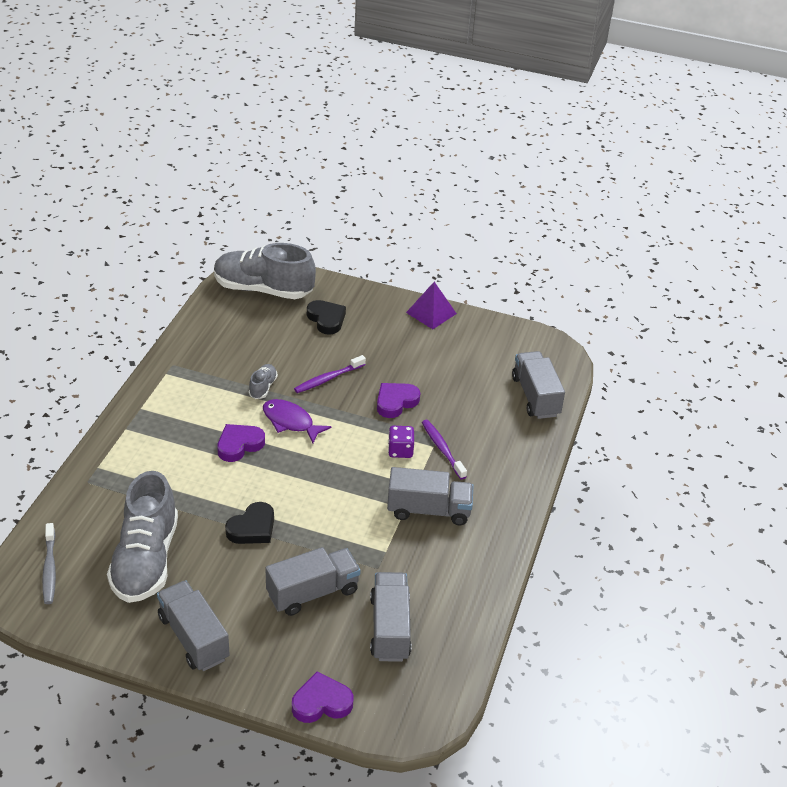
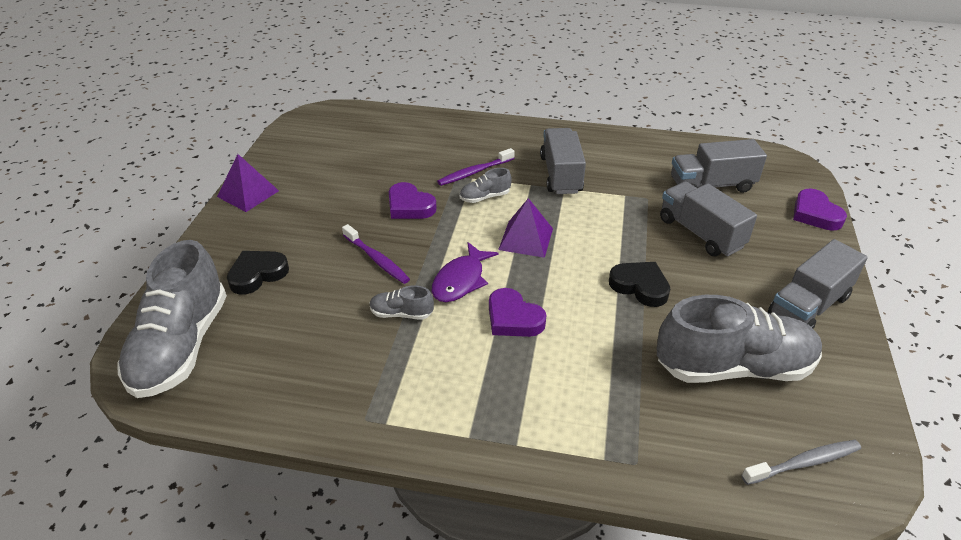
camera: 95 degrees left, 0 degrees up
purple dice [388,426,414,458] -> grey shoe [460,168,512,203]
grey truck [512,351,565,419] -> none
none -> purple pyramid [498,198,553,258]

